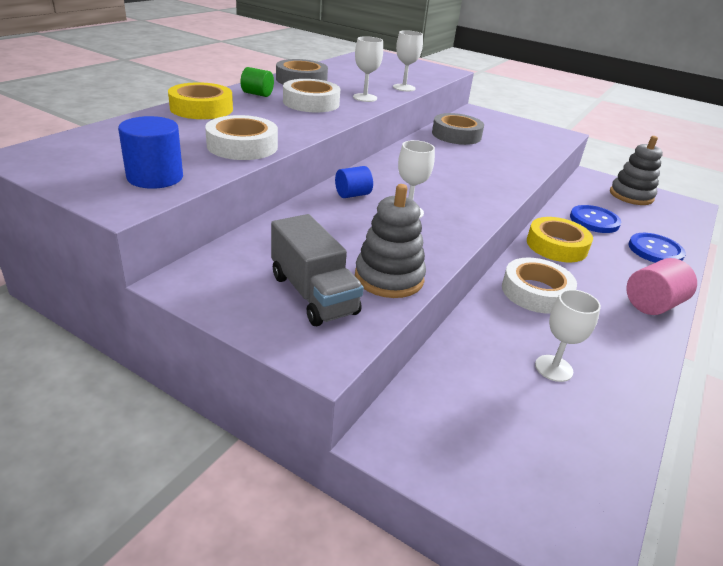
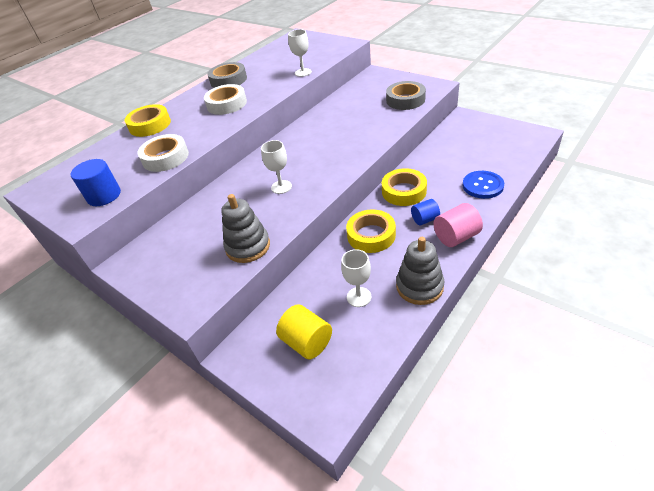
camera: 15 degrees right, 10 degrees up
green cylinder [241,67,274,97] -> none
grey truck [271,214,364,326] -> none
blue cylinder [335,166,373,198] -> blue cylinder moved to [411,199,440,225]
white goblet [353,36,383,102] -> none
grey tape [432,113,484,145] -> grey tape moved to [386,81,426,110]
white tape [502,258,577,314] -> yellow tape [346,210,396,253]
blue button [570,205,621,233] -> none
grey stacking toy [610,136,663,205] -> grey stacking toy moved to [396,237,444,305]
none -> yellow cylinder [276,304,332,359]

